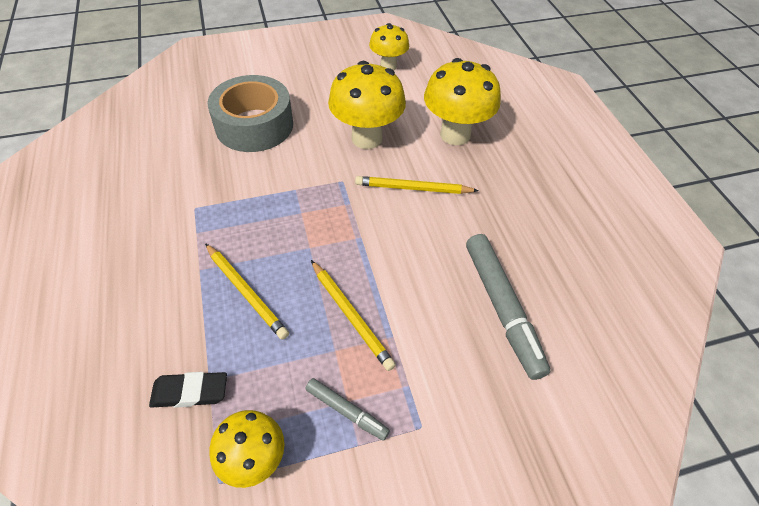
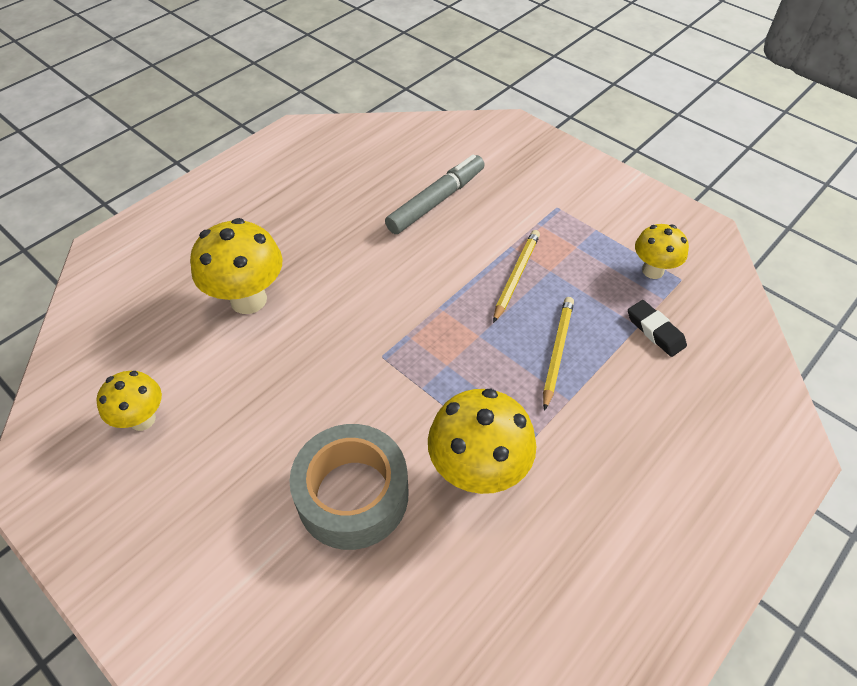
camera: 120 degrees left, 0 degrees up
grey marker [305,378,390,441] -> none
yellow mushroom [328,61,406,149] -> yellow mushroom moved to [428,389,536,494]
yellow pencil [355,176,479,194] -> none

